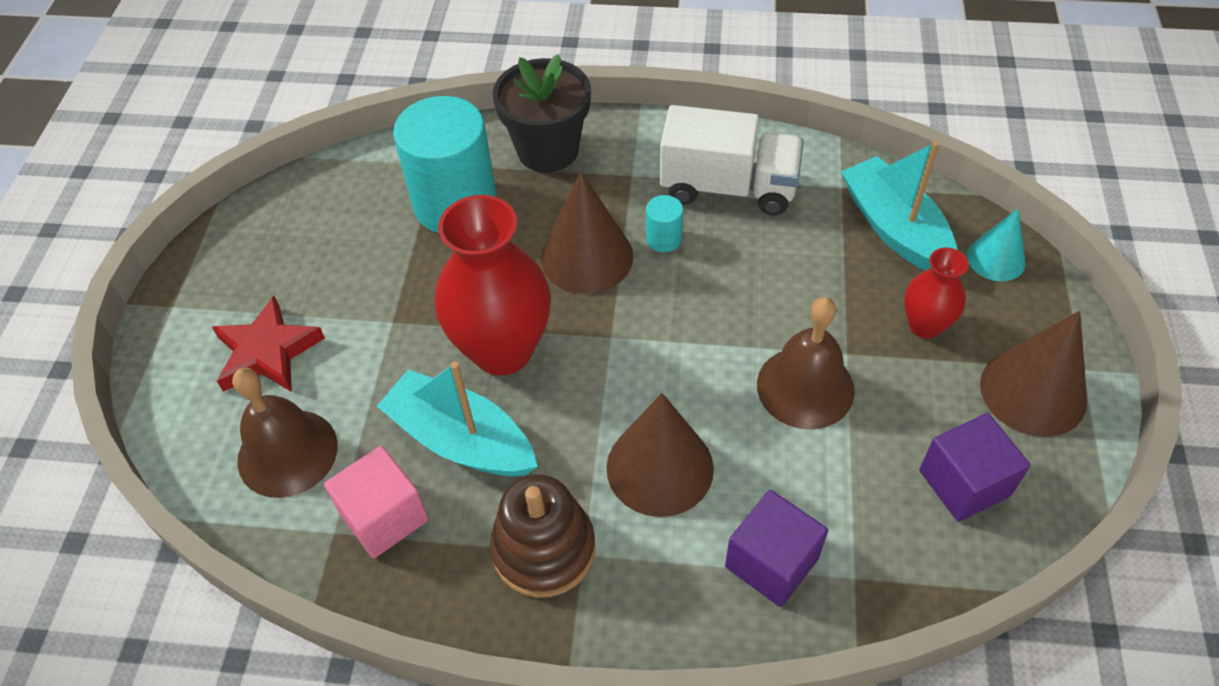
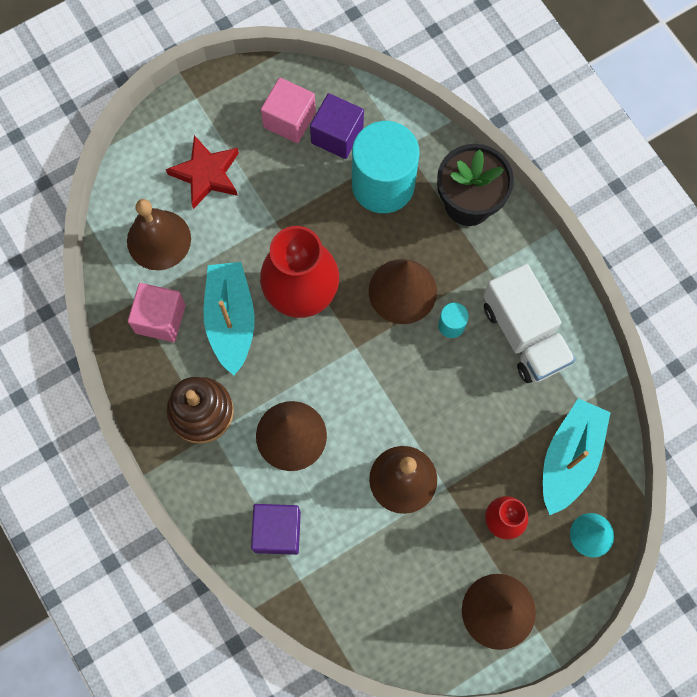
camera: 50 degrees right, 20 degrees up
purple cube [919,413,1030,522] -> purple cube moved to [310,93,364,159]
none -> pink cube [261,78,316,143]

